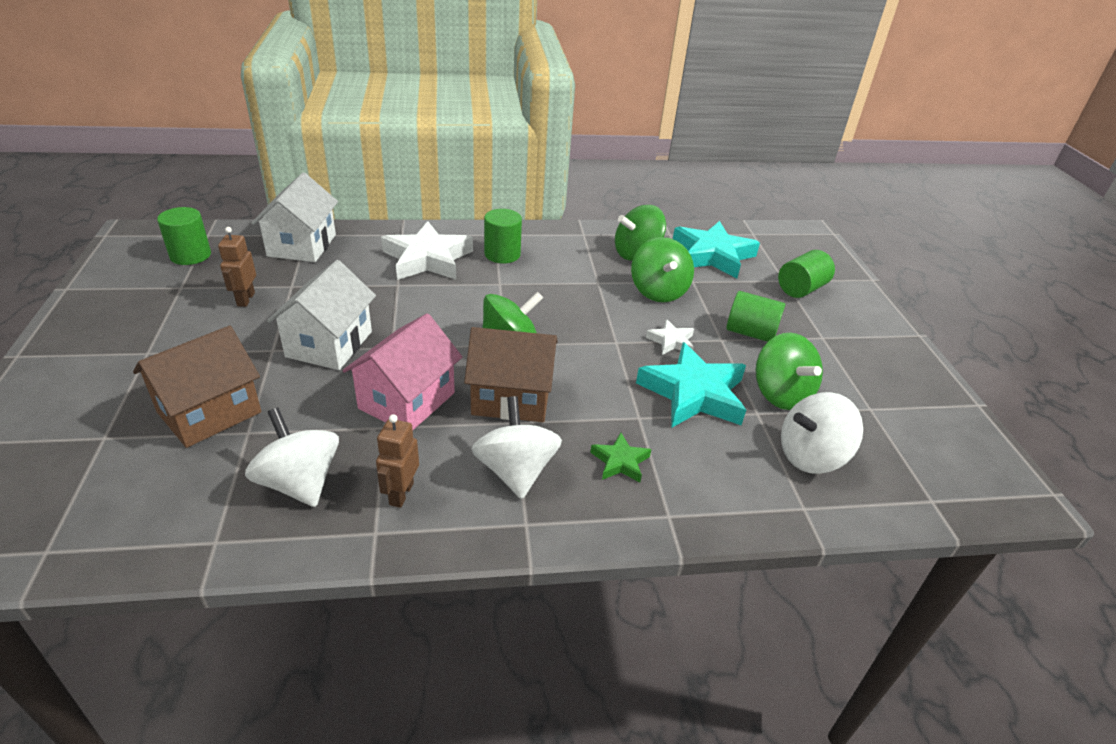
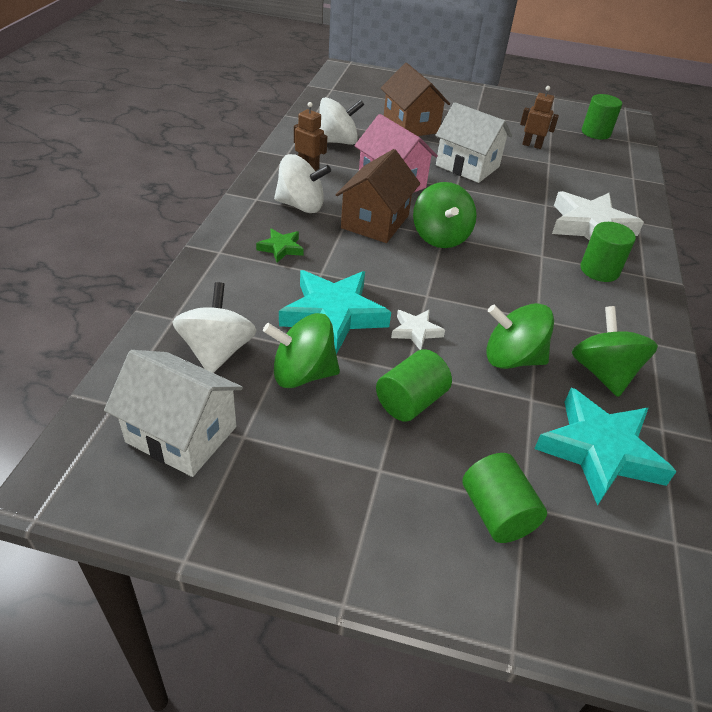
camera: 110 degrees right, 5 degrees up
white house [251,172,338,262] -> white house moved to [104,350,243,477]

